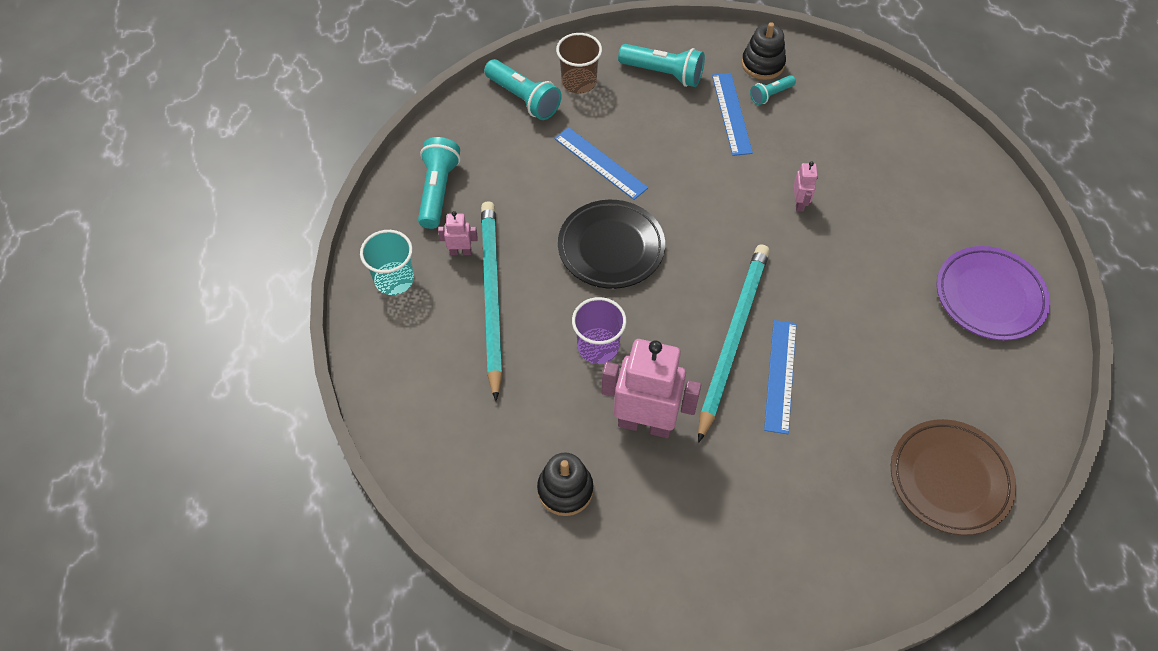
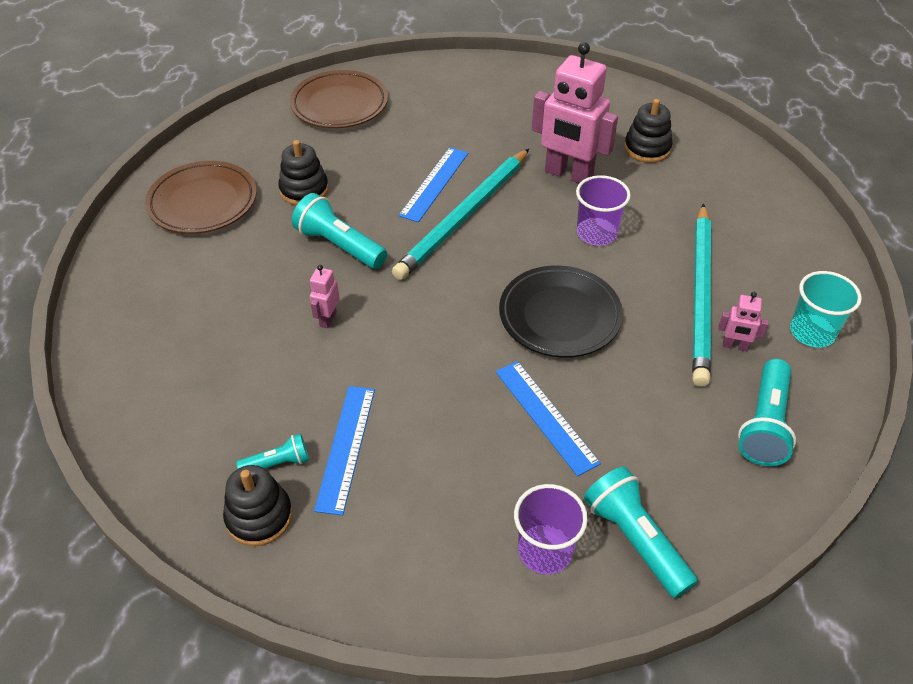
camera: 165 degrees left, 10 degrees down
brown cup [556,33,602,94] -> purple cup [514,484,588,574]
turquoise flashlight [618,44,705,87] -> turquoise flashlight moved to [292,193,387,269]
purple plate [936,246,1050,341] -> brown plate [145,161,257,234]
none -> black stacking toy [278,140,329,205]

